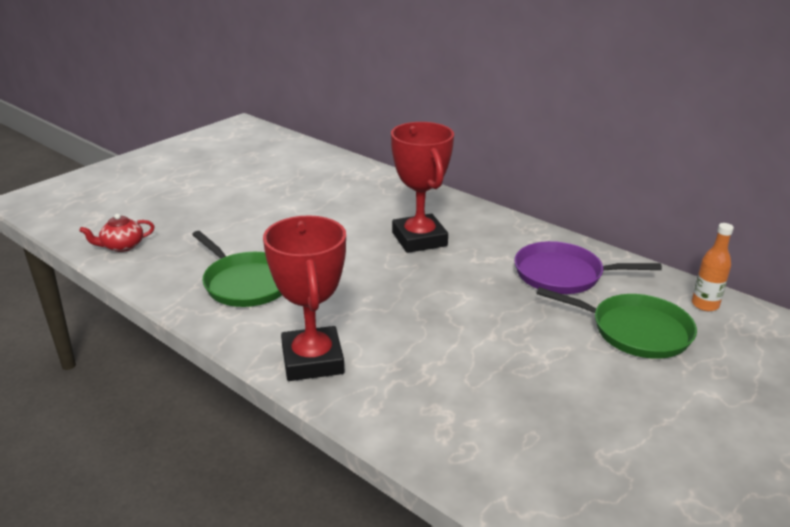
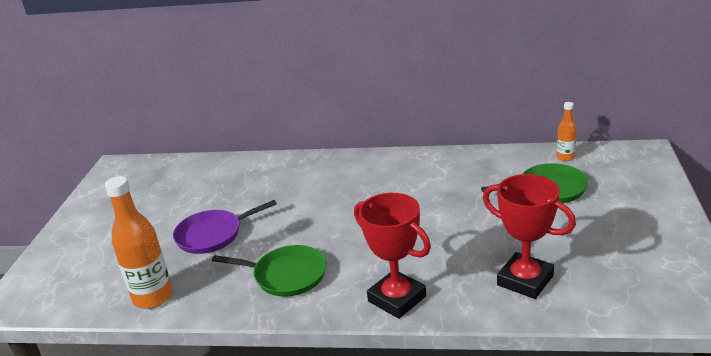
camera: 30 degrees left, 0 degrees up
red teapot [80,214,155,252] -> orange bottle [105,176,173,309]
red trophy [391,122,454,253] -> red trophy moved to [483,174,576,299]
purple pan [514,241,662,294] -> purple pan moved to [173,200,277,254]

